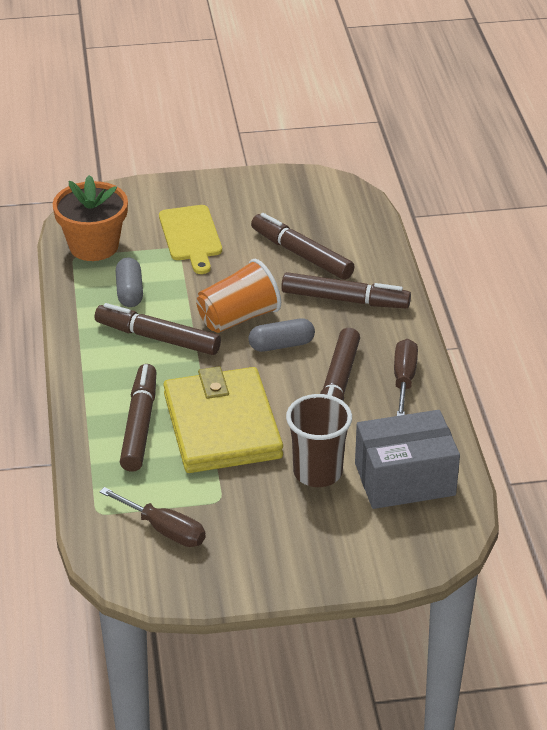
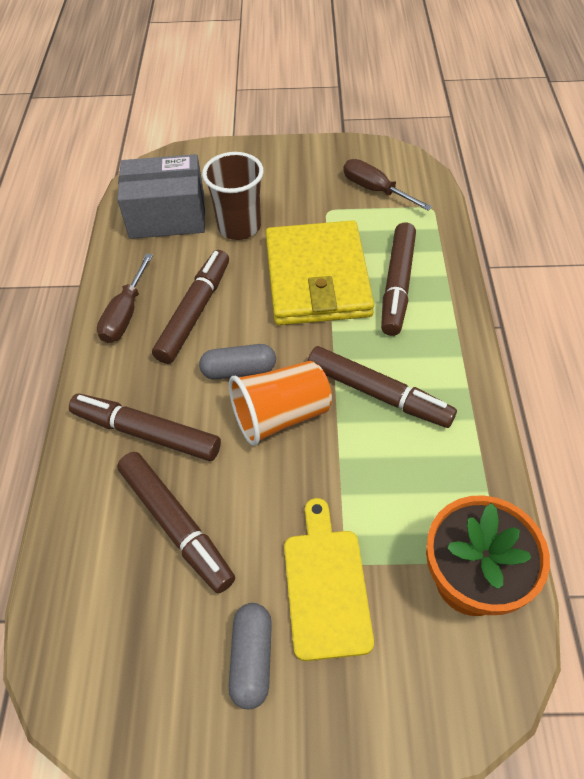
camera: 170 degrees left, 15 degrees up
grey capsule [116,257,143,307] -> grey capsule moved to [229,603,272,709]

